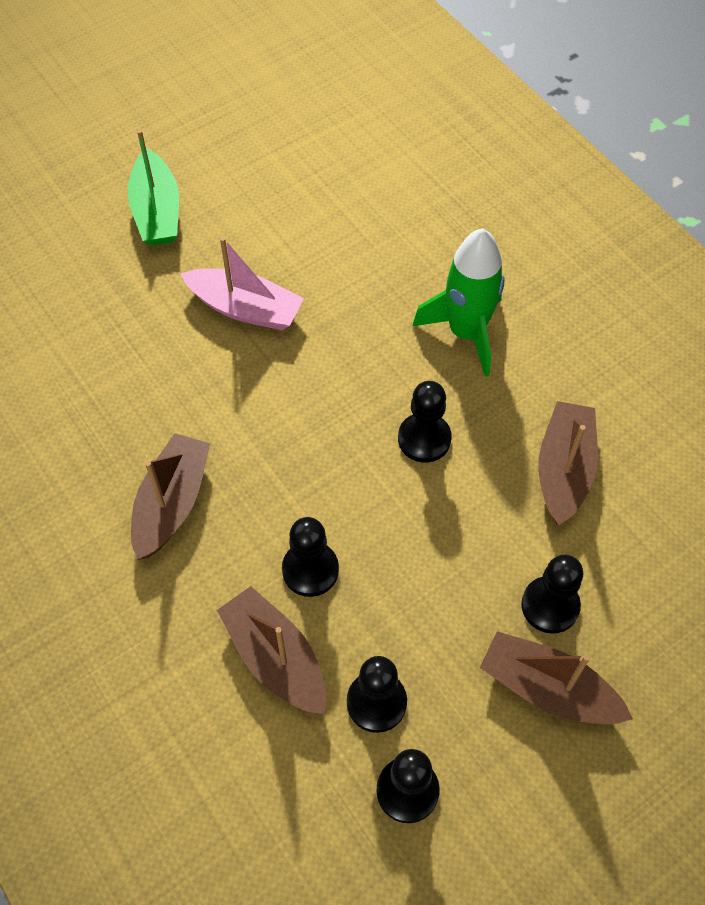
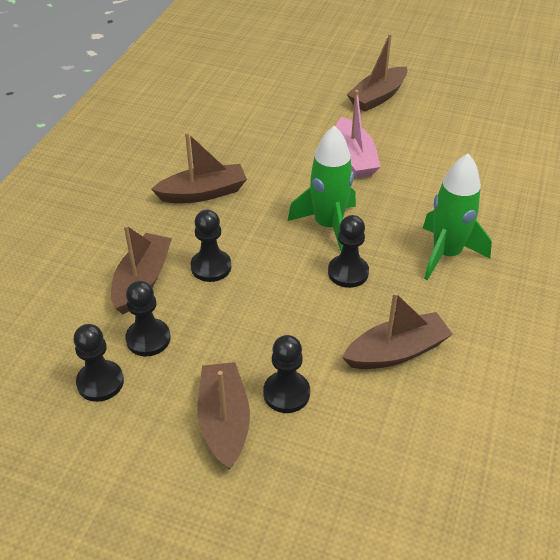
camera: 55 degrees right, 15 degrees down
green boat [128,129,179,246] -> brown boat [347,33,407,112]
none -> green rocket [288,125,356,251]

